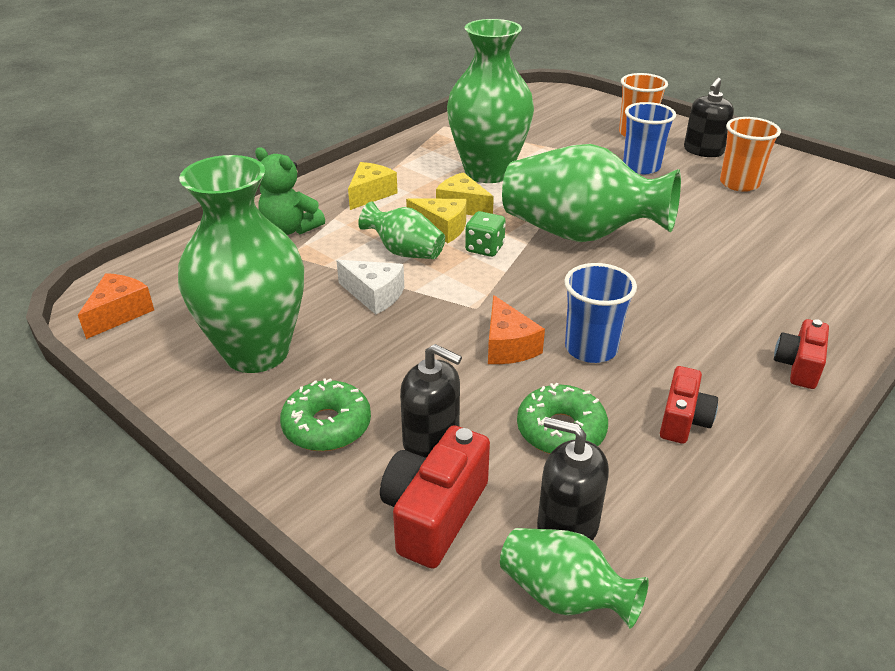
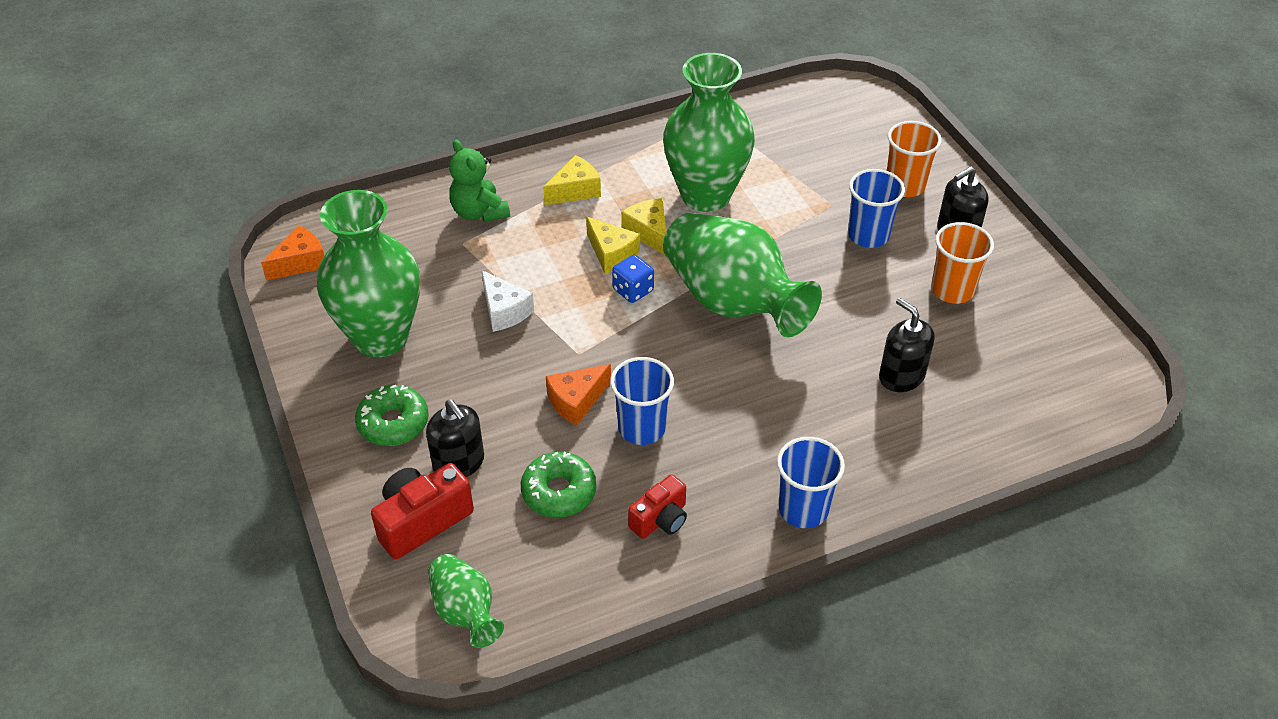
camera: 25 degrees right, 10 degrees up
green vase [358,201,445,259] -> none
green dice [465,211,506,257] -> blue dice [612,255,654,303]
orange cheese [488,295,545,364] -> orange cheese turned 45 degrees clockwise [546,364,611,426]
black soap dispenser [537,417,609,541] -> black soap dispenser moved to [879,298,935,392]
red camera [774,319,829,389] -> blue cup [777,437,845,528]

